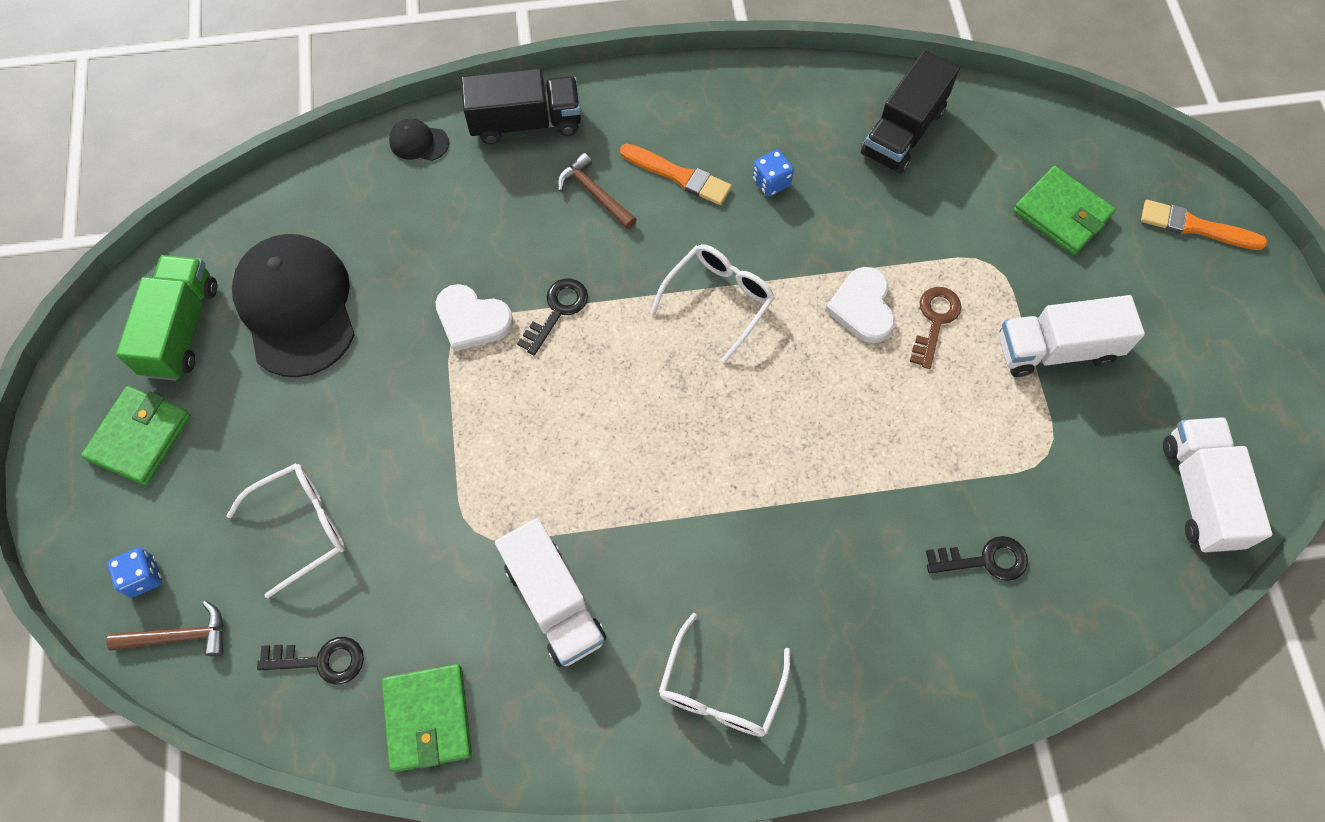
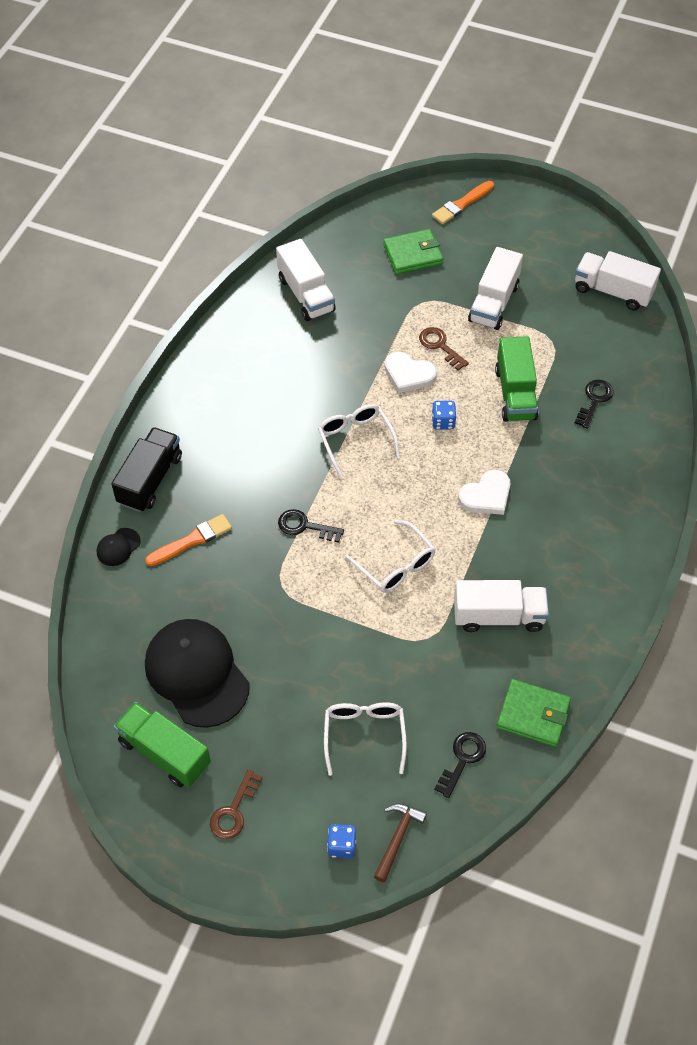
camera: 60 degrees left, 10 degrees down
green wallet [81,386,191,485] -> brown key [210,769,263,839]
black cap [232,234,355,377] -> black cap turned 45 degrees clockwise [145,619,250,728]
white heart [435,284,513,351] -> white heart moved to [458,470,510,515]
black key [517,278,588,356] -> black key turned 45 degrees counterclockwise [278,509,344,543]
brown hammer [557,153,637,229] -> none
orange brush [620,144,732,205] -> orange brush moved to [145,514,232,566]
white glasses [659,613,790,737] -> white glasses moved to [345,520,436,593]
blue dice [753,150,794,196] -> blue dice moved to [432,401,456,430]
black truck [861,50,960,174] -> white truck [276,239,336,321]
none -> green truck [495,336,538,422]

